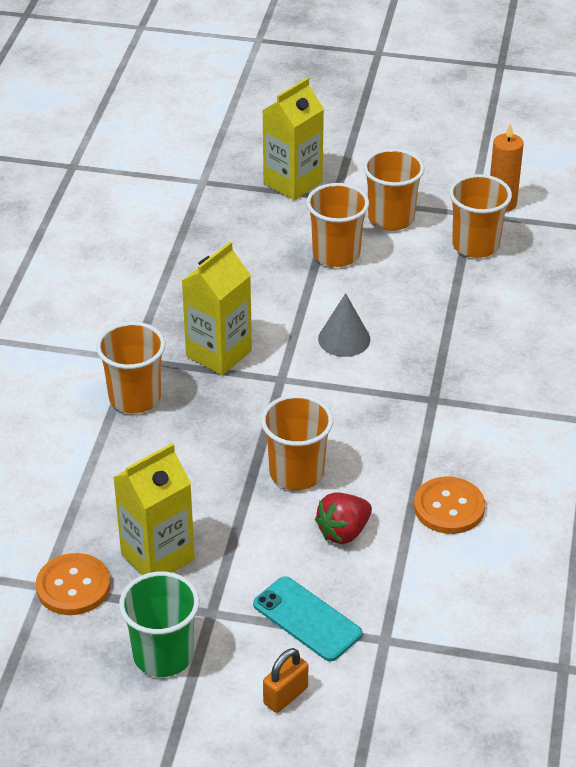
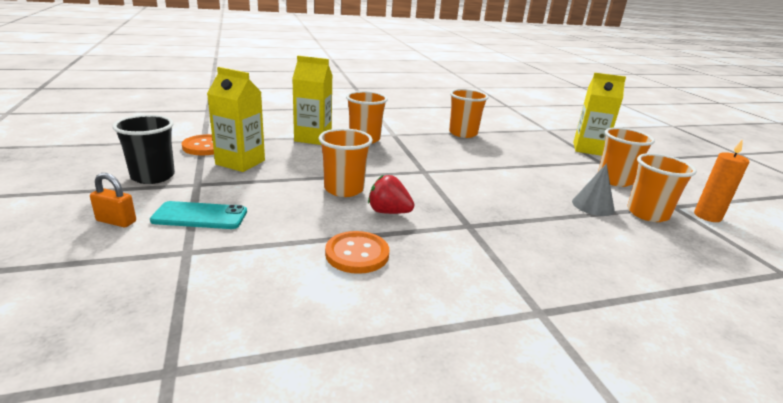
camera: 60 degrees right, 15 degrees down
green cup [119,571,199,677] -> black cup [112,115,175,184]
yellow carton [182,242,252,375] -> yellow carton moved to [292,56,333,145]
turquoise phone [253,576,362,661] -> turquoise phone turned 75 degrees clockwise [150,201,247,229]
orange cup [306,183,369,267] -> orange cup moved to [449,89,489,138]
red strawberry [315,492,372,544] -> red strawberry moved to [368,175,414,214]
grey cone [318,293,370,357] -> grey cone moved to [572,163,615,216]

